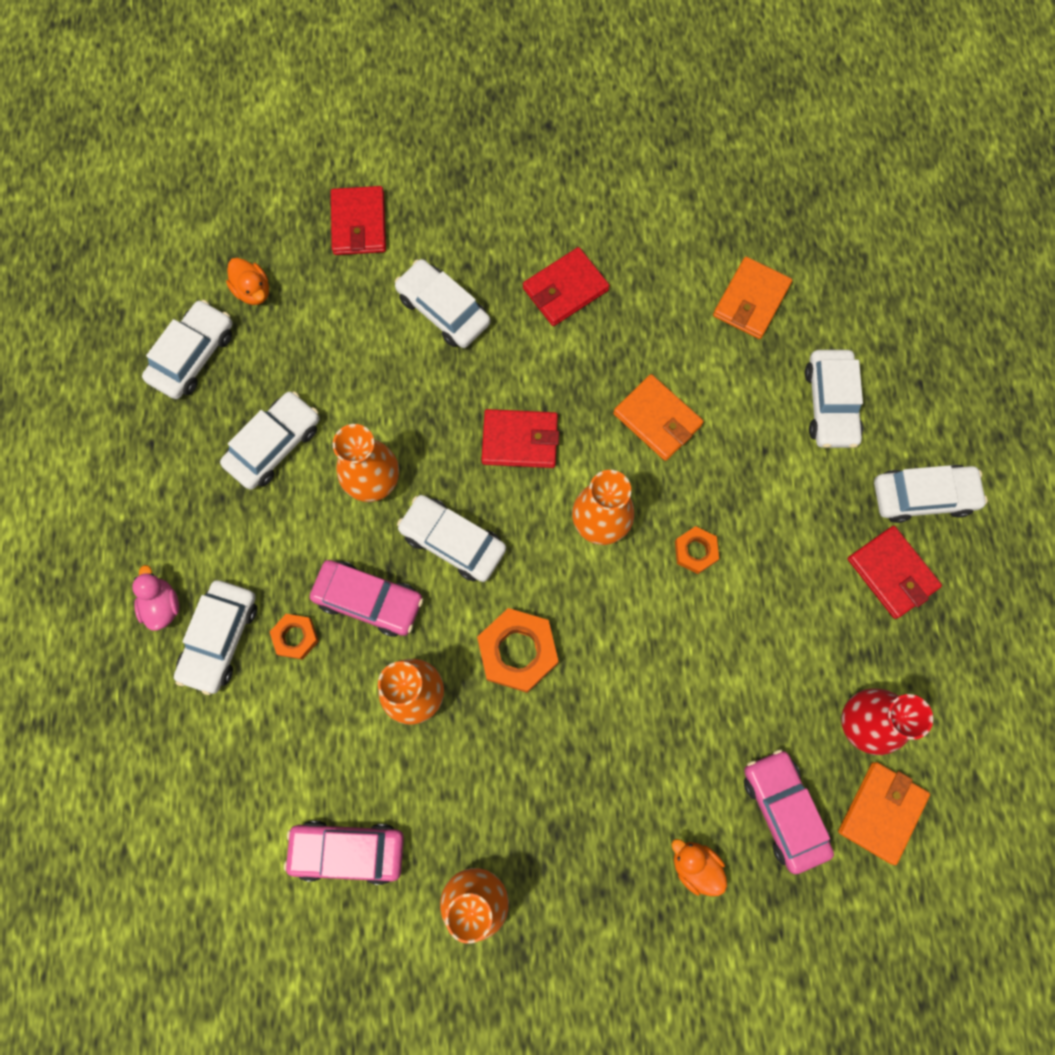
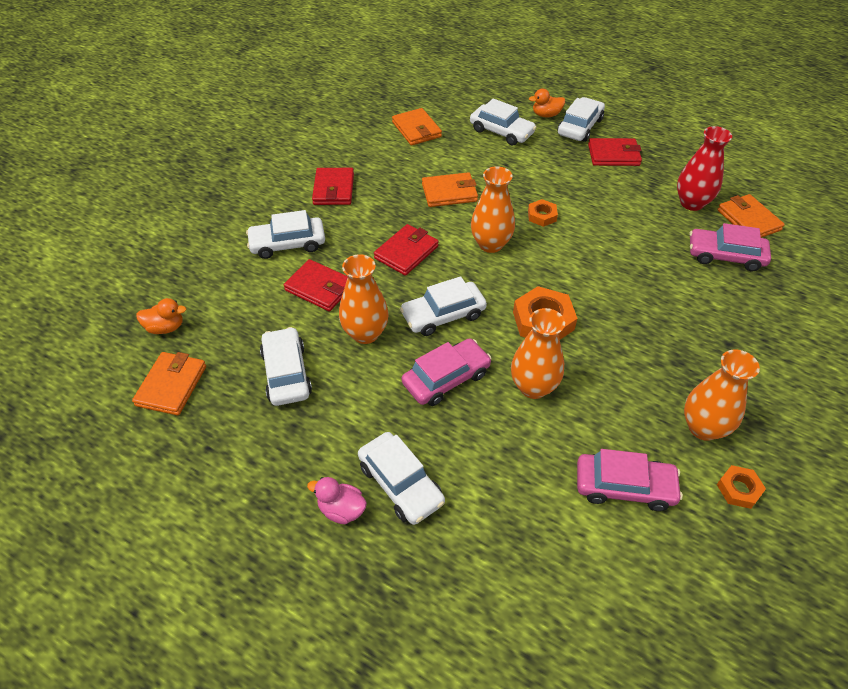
camera: 55 degrees left, 25 degrees down
white car [142,300,233,399] -> orange wallet [132,352,206,415]
orange nut [270,614,319,660] -> orange nut moved to [717,465,766,509]
pink car [284,820,404,885] -> pink car turned 120 degrees counterclockwise [577,449,683,511]
red wallet [331,186,386,255] -> red wallet moved to [284,259,348,311]
orange duck [671,839,727,896] -> orange duck moved to [529,89,565,117]

